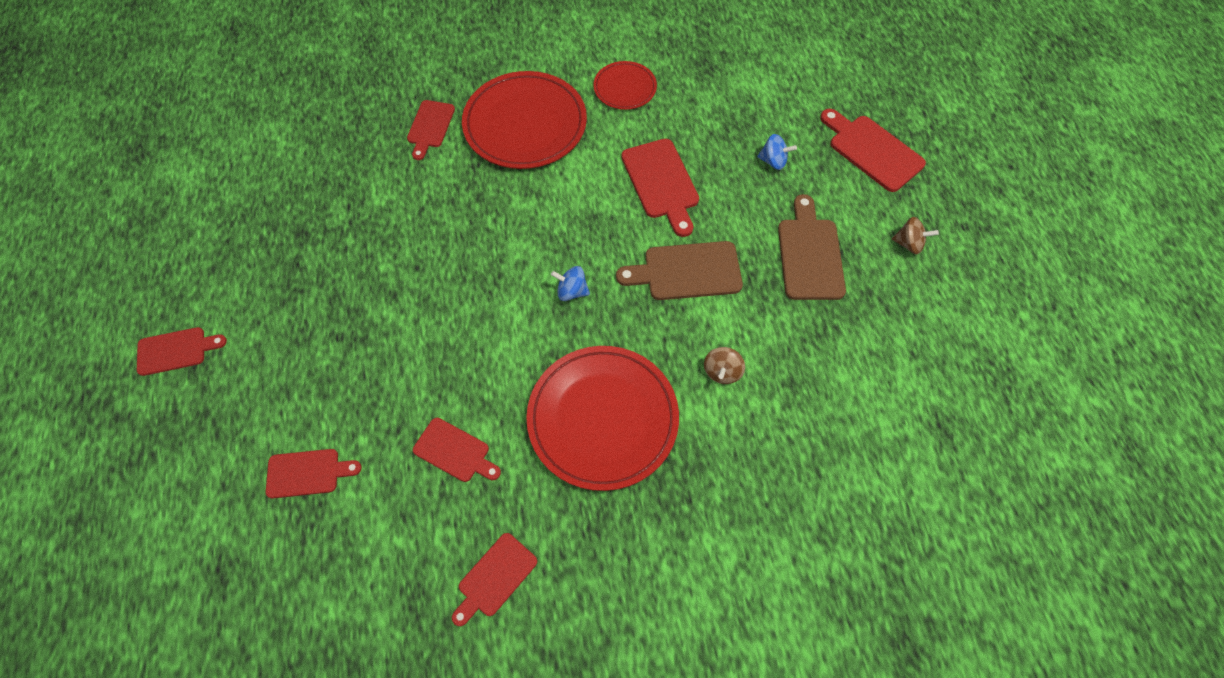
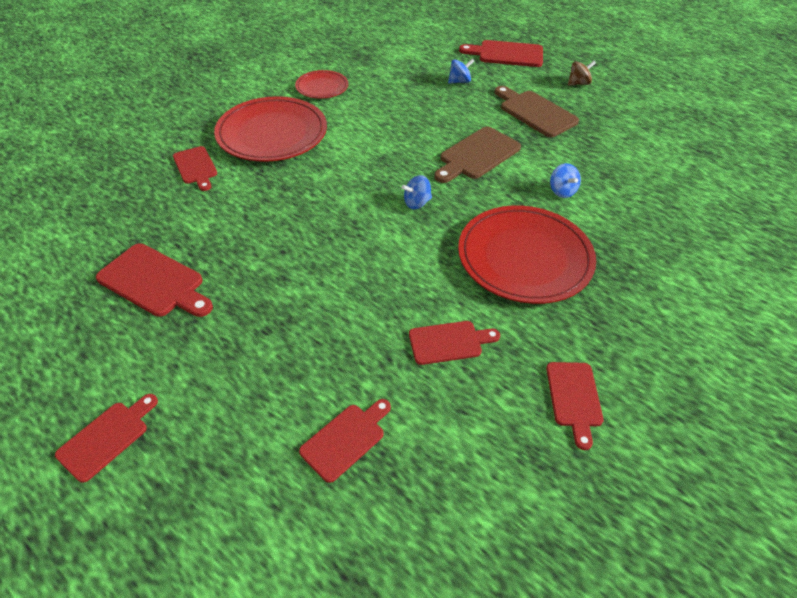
camera: 40 degrees left, 15 degrees down
red cutting board [621,139,699,237] -> red cutting board moved to [96,244,213,317]
brown spinning top [704,347,745,384] -> blue spinning top [550,163,581,198]

